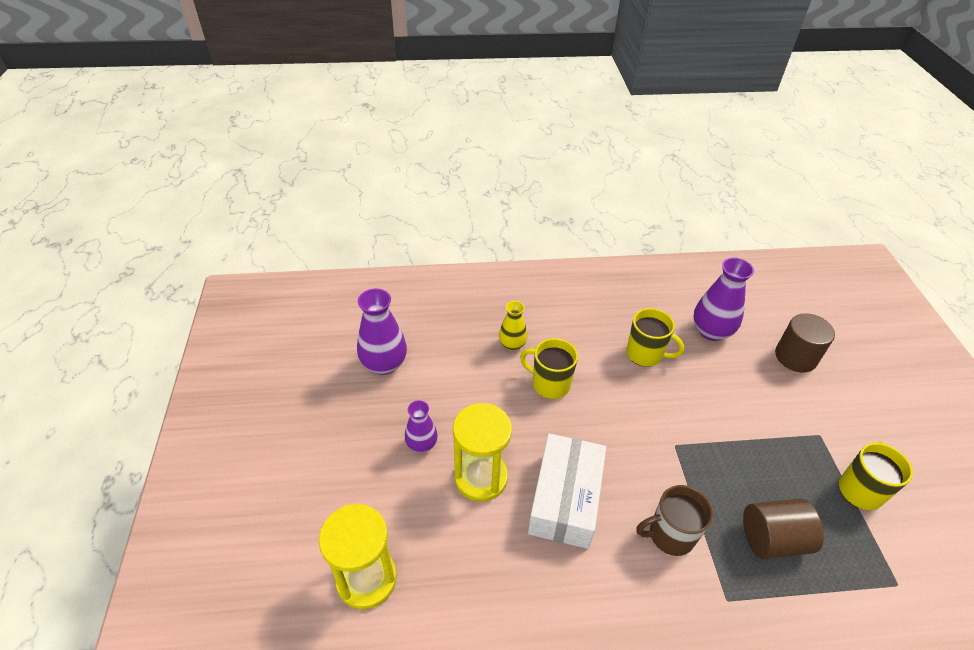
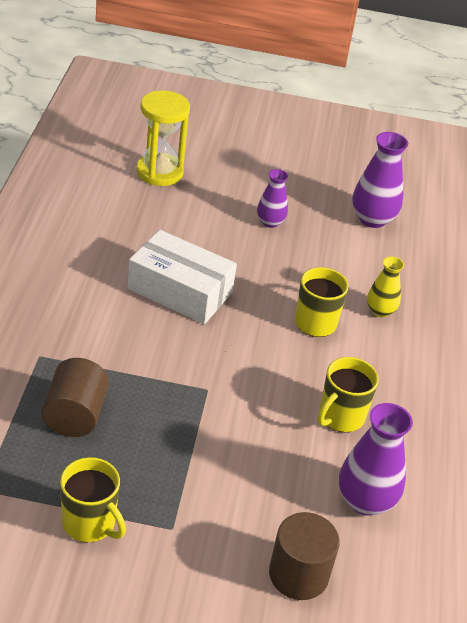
camera: 100 degrees right, 5 degrees down
yellow hourglass [453,403,512,502] -> none
brown mug [636,485,713,556] -> none

